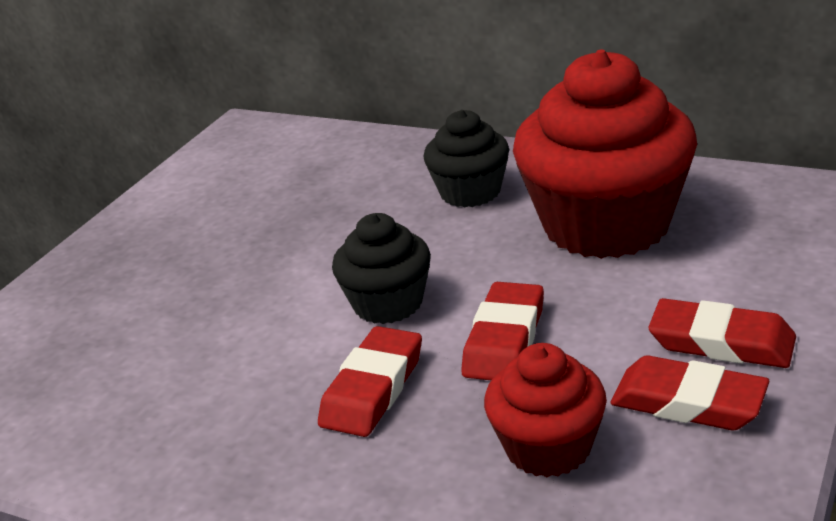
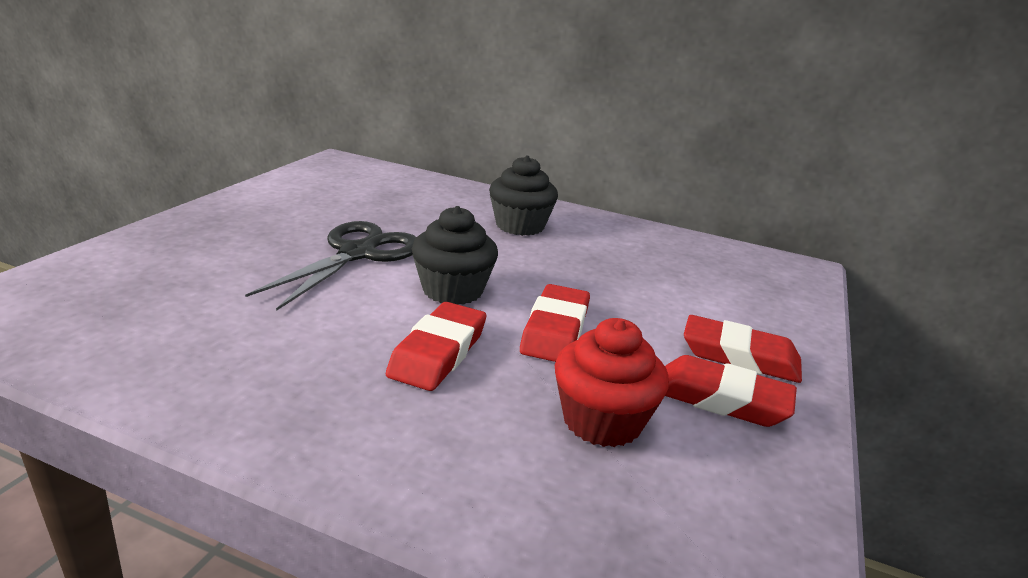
camera: 10 degrees left, 5 degrees down
red cupcake [513,50,697,259] -> none
none -> black scissors [245,221,417,311]

